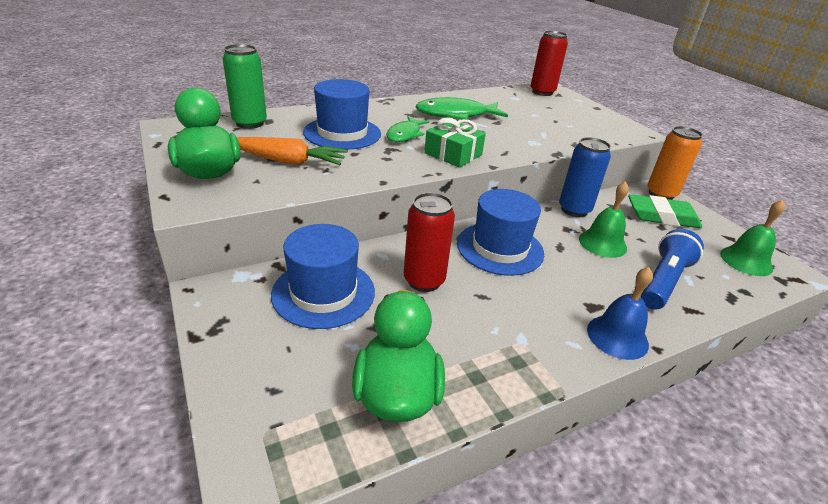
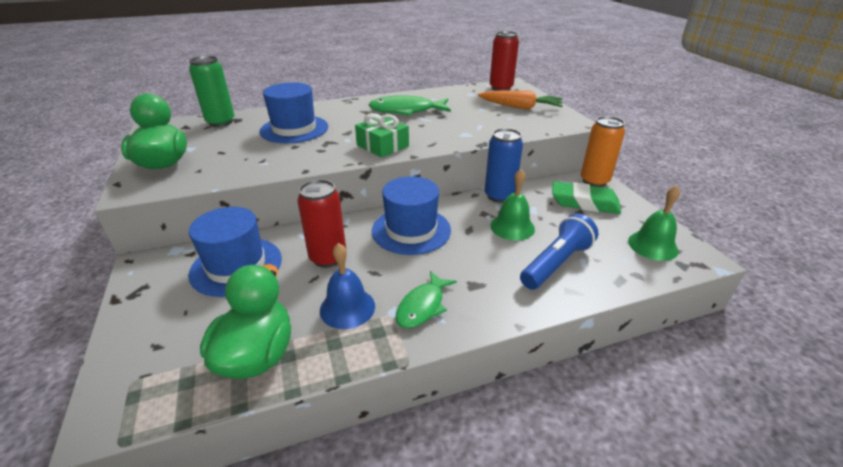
camera: 10 degrees right, 0 degrees up
orange carrot [237,137,348,165] -> orange carrot moved to [478,90,563,109]
green fish [386,116,429,142] -> green fish moved to [395,271,457,329]
blue bell [587,267,653,360] -> blue bell moved to [320,243,375,329]

